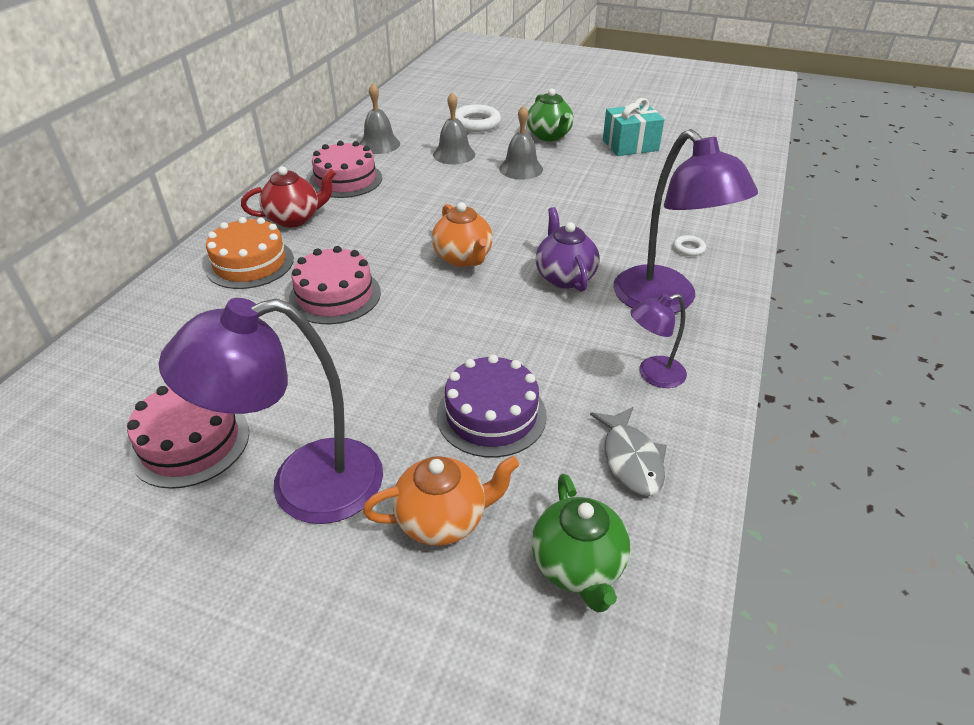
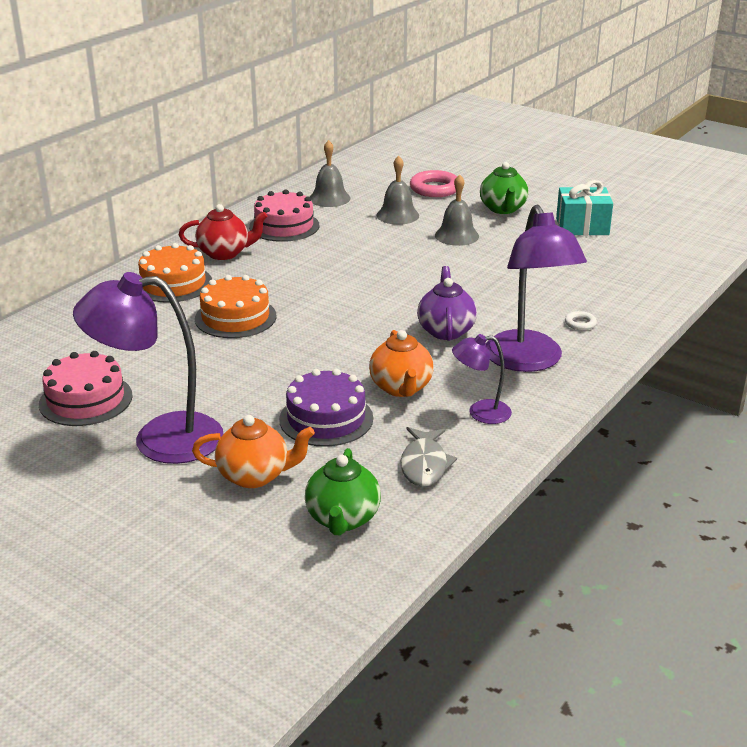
camera: 15 degrees right, 10 degrees down
pink cake [289,246,381,324] -> orange cake [195,275,276,338]
orange teapot [432,202,493,267] -> orange teapot moved to [369,330,434,397]
white ring [455,104,501,132] -> pink ring [410,170,457,197]

